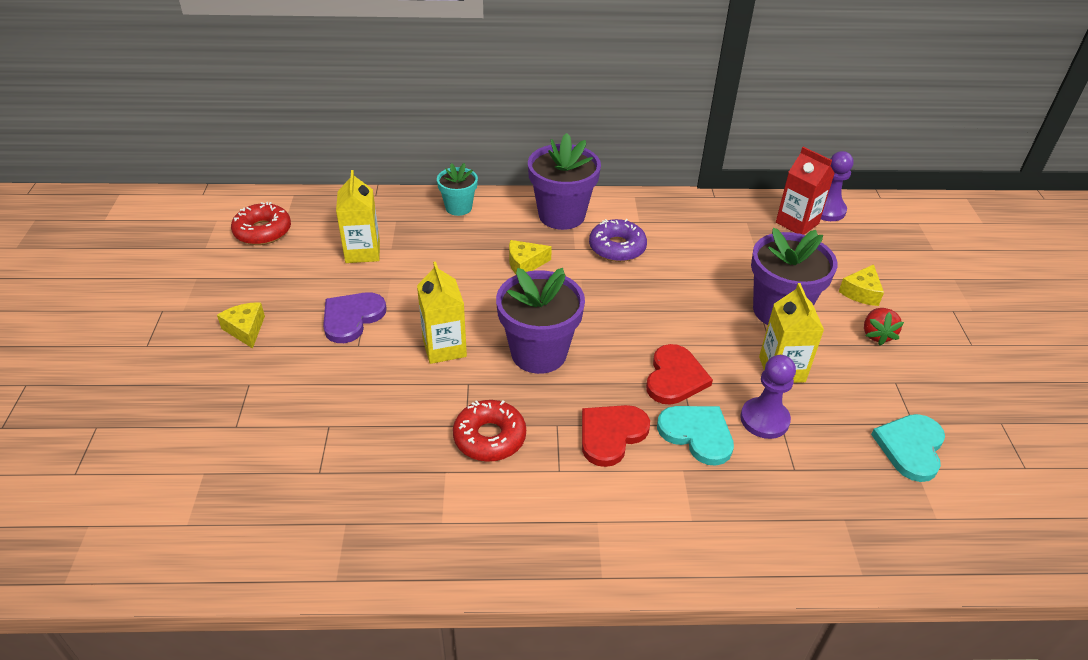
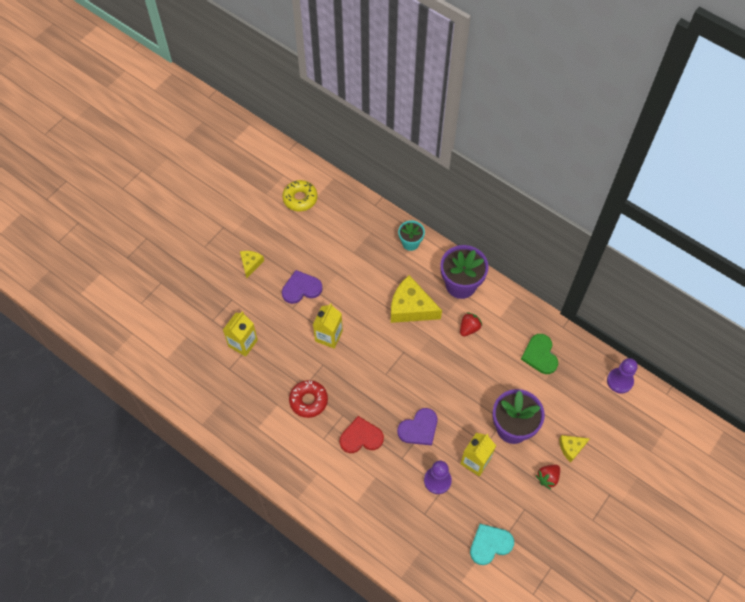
camera: 40 degrees right, 20 degrees up
red donut [231,202,291,245] -> yellow donut [282,180,317,211]
yellow carton [336,170,380,263] -> yellow carton moved to [223,311,258,357]
purple flower pot [496,268,585,374] -> none
yellow cheese [509,240,552,274] -> yellow cheese [391,275,442,323], size x1.89
purple donut [589,219,647,262] -> red strawberry [460,312,482,336]
red heart [646,344,713,405] -> purple heart [397,408,438,445]
turquoise heart [657,406,734,466] -> none
red carton [776,147,835,235] -> none
none -> green heart [521,334,558,374]

